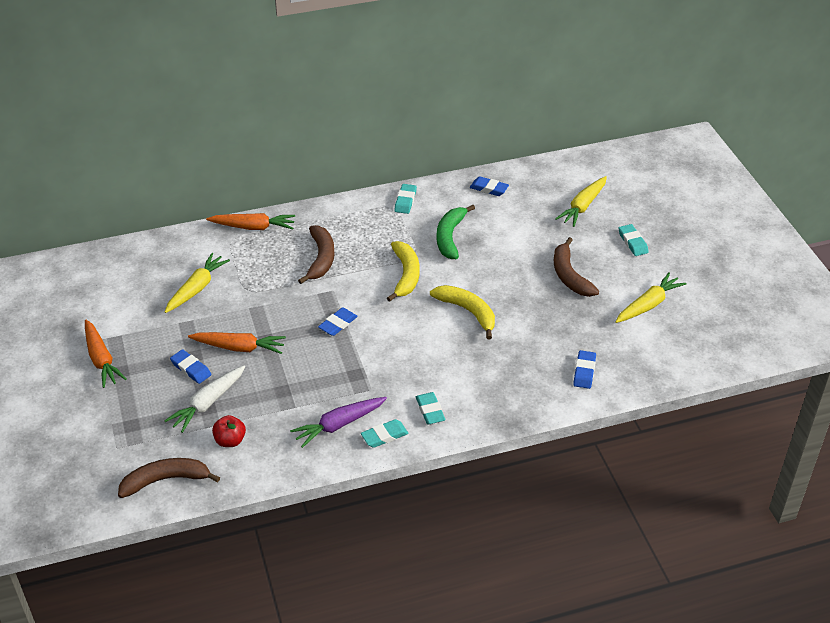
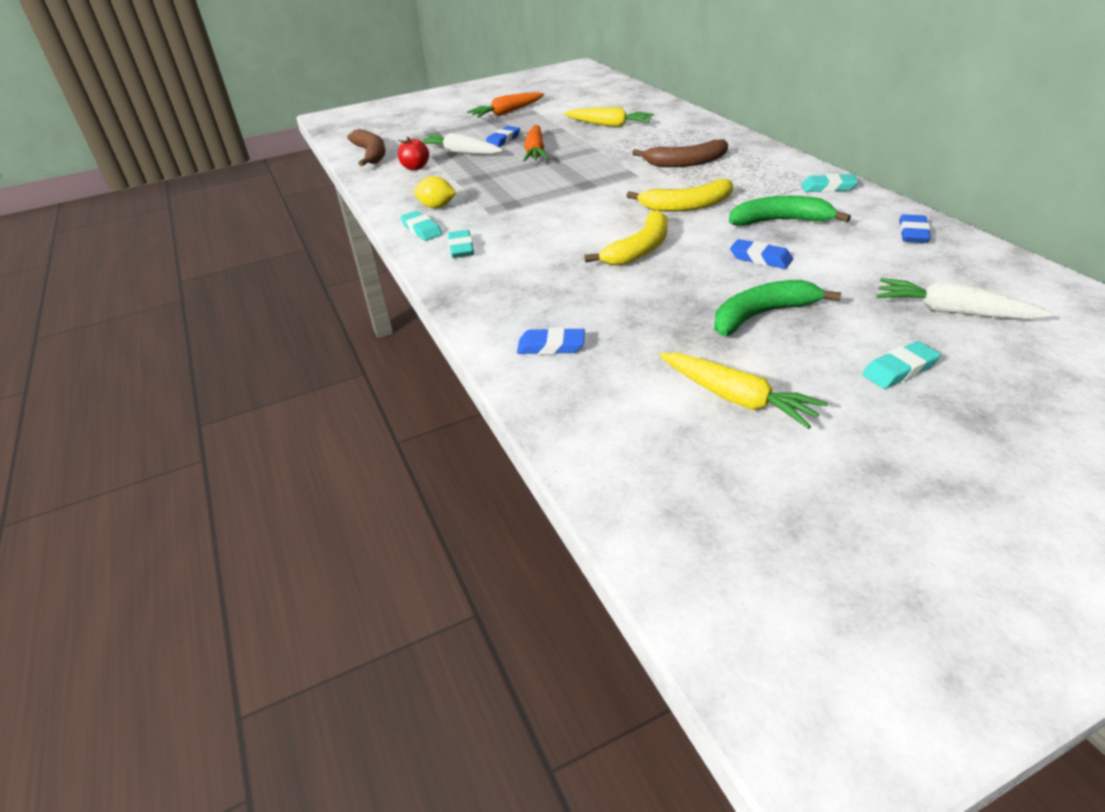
camera: 85 degrees right, 5 degrees down
orange carrot [206,213,295,230] -> none
purple carrot [290,397,387,448] -> yellow lemon [414,176,456,208]
blue eraser [318,308,358,336] -> blue eraser moved to [730,239,793,269]
turquoise eraser [416,392,445,425] -> turquoise eraser turned 75 degrees counterclockwise [448,230,474,258]
brown banana [554,237,599,297] -> green banana [714,280,841,336]
yellow carrot [555,176,607,227] -> white carrot [876,278,1054,319]

